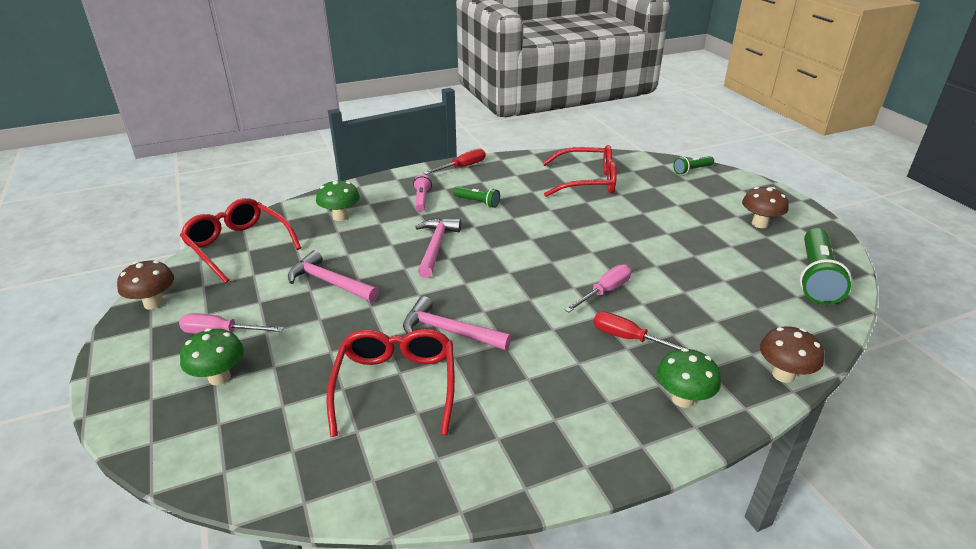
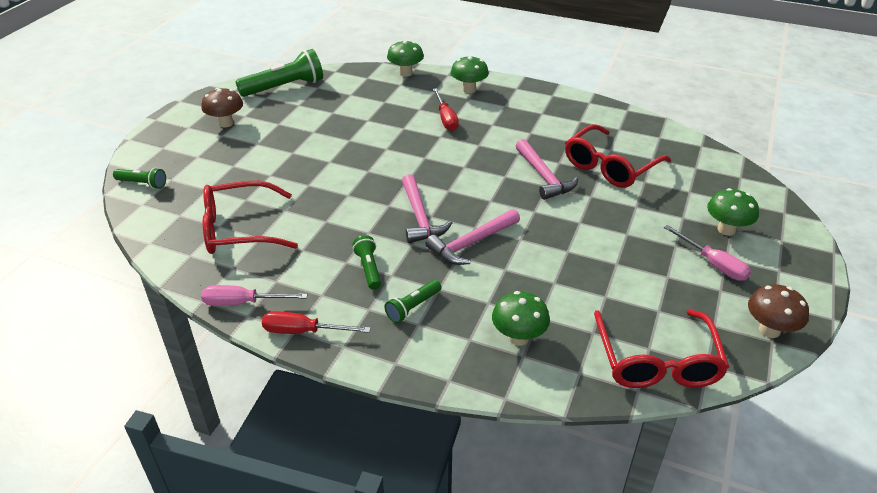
camera: 135 degrees left, 5 degrees up
pink hammer [288,250,379,302] -> pink hammer moved to [402,174,452,243]
pink flashlight [413,174,432,212] -> green flashlight [384,280,442,323]
red glasses [542,145,617,197] -> red glasses turned 60 degrees counterclockwise [203,181,298,254]
pink screwdriver [564,264,631,312] -> pink screwdriver moved to [201,285,308,306]
brown mushroom [760,326,824,383] -> green mushroom [387,40,424,77]

